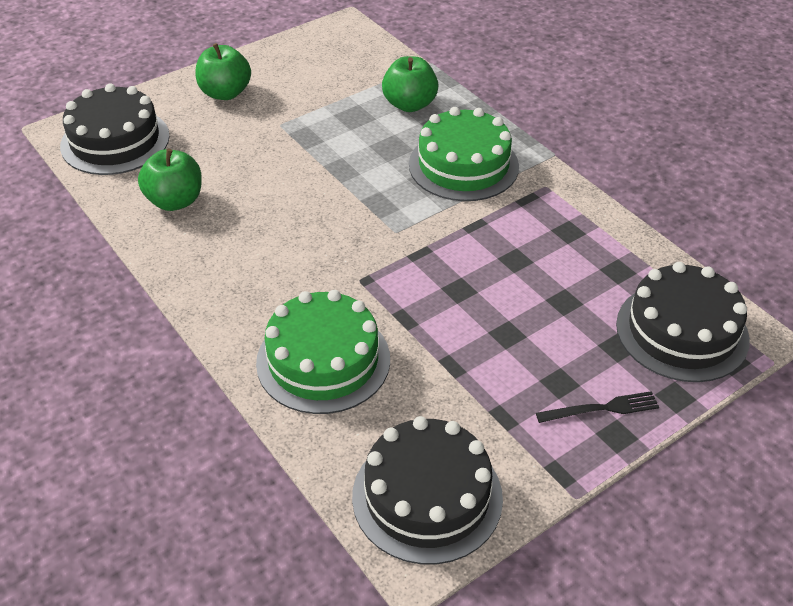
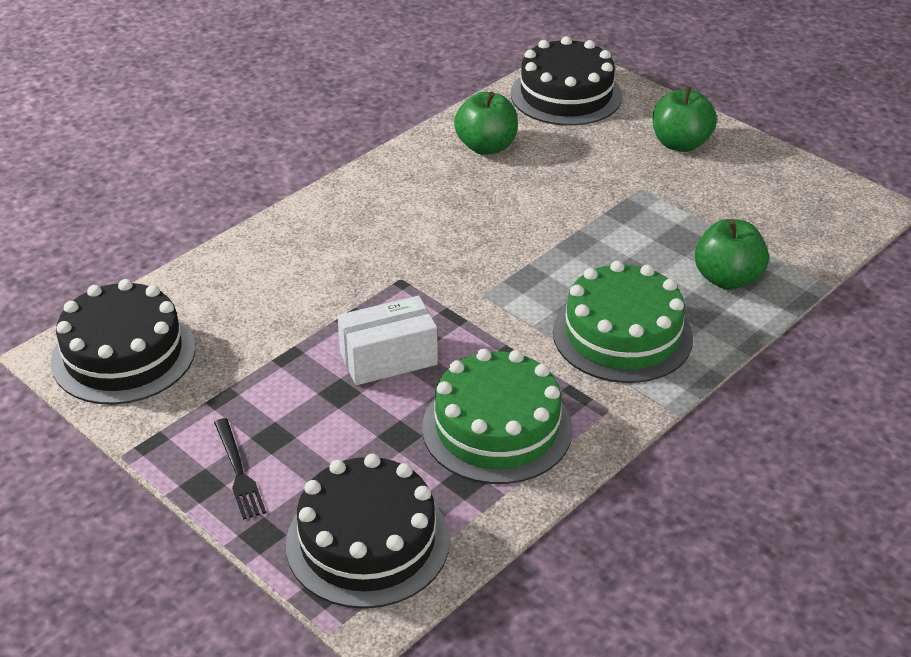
camera: 80 degrees right, 5 degrees down
green cake [256,290,390,414] -> green cake moved to [422,349,573,484]
none -> white box [337,296,438,385]

